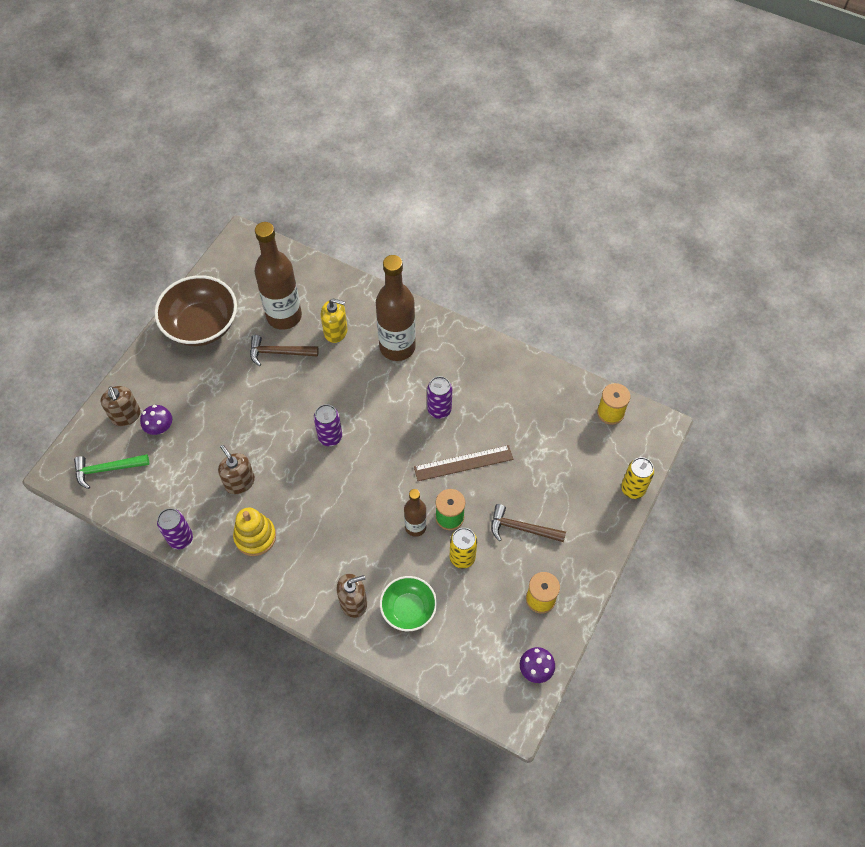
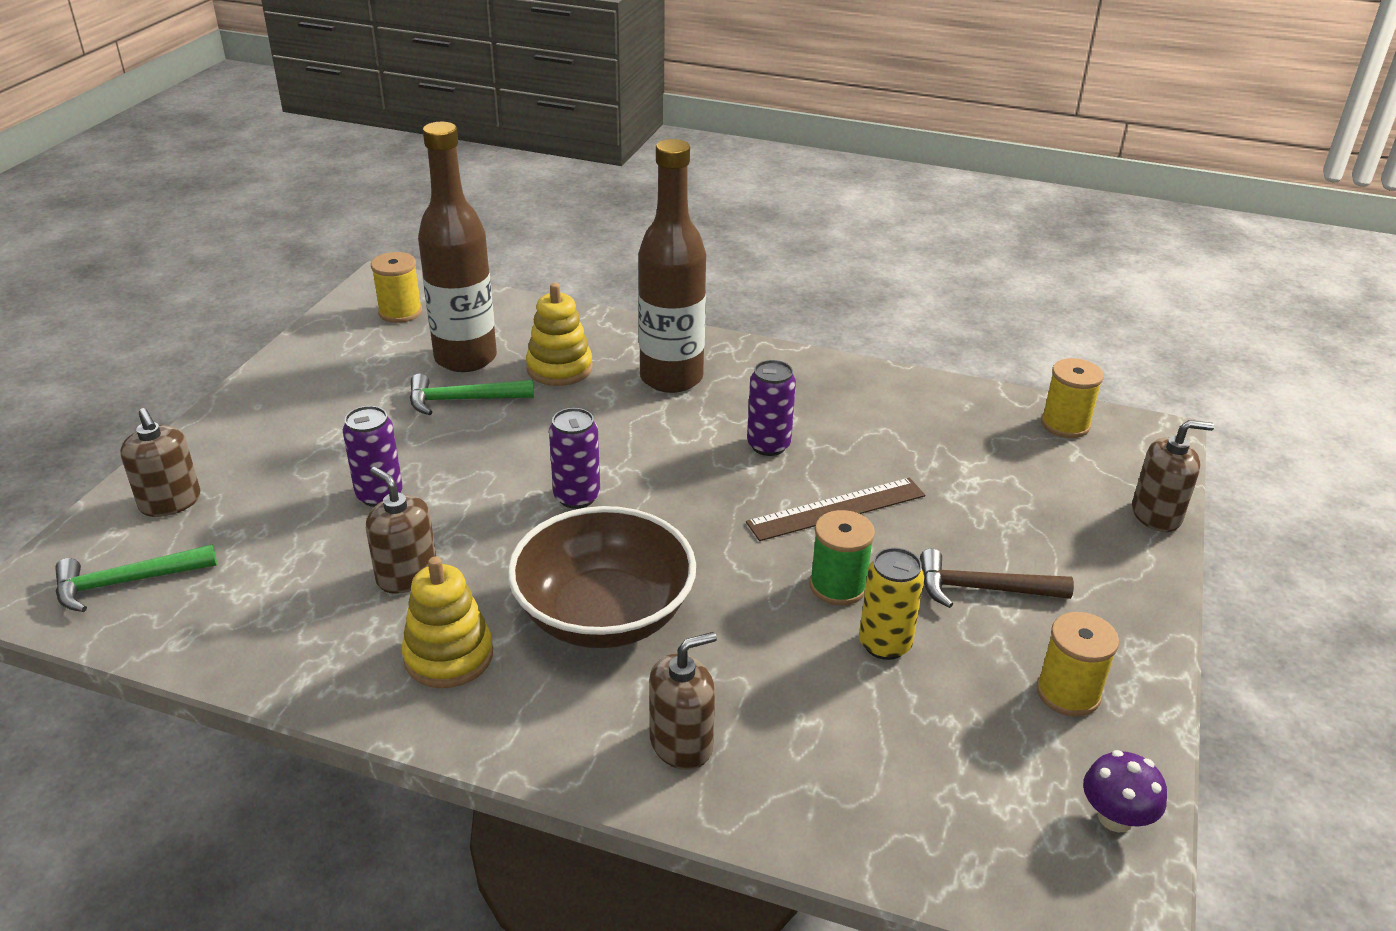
camera: 10 degrees left, 25 degrees down
purple mushroom [140,405,172,435] -> none
brown bowl [154,275,237,346] -> brown bowl moved to [508,506,696,648]
purple can [157,508,193,549] -> purple can moved to [343,406,403,507]
brown hammer [250,335,319,366] -> green hammer [410,374,534,415]
yellow soap dispenser [321,299,347,343] -> yellow stacking toy [526,283,592,386]
green bowl [380,576,437,631] -> none
brown bottle [404,489,427,537] -> none
yellow can [621,457,654,499] -> brown soap dispenser [1132,420,1214,532]
none -> yellow spool [371,252,422,323]

